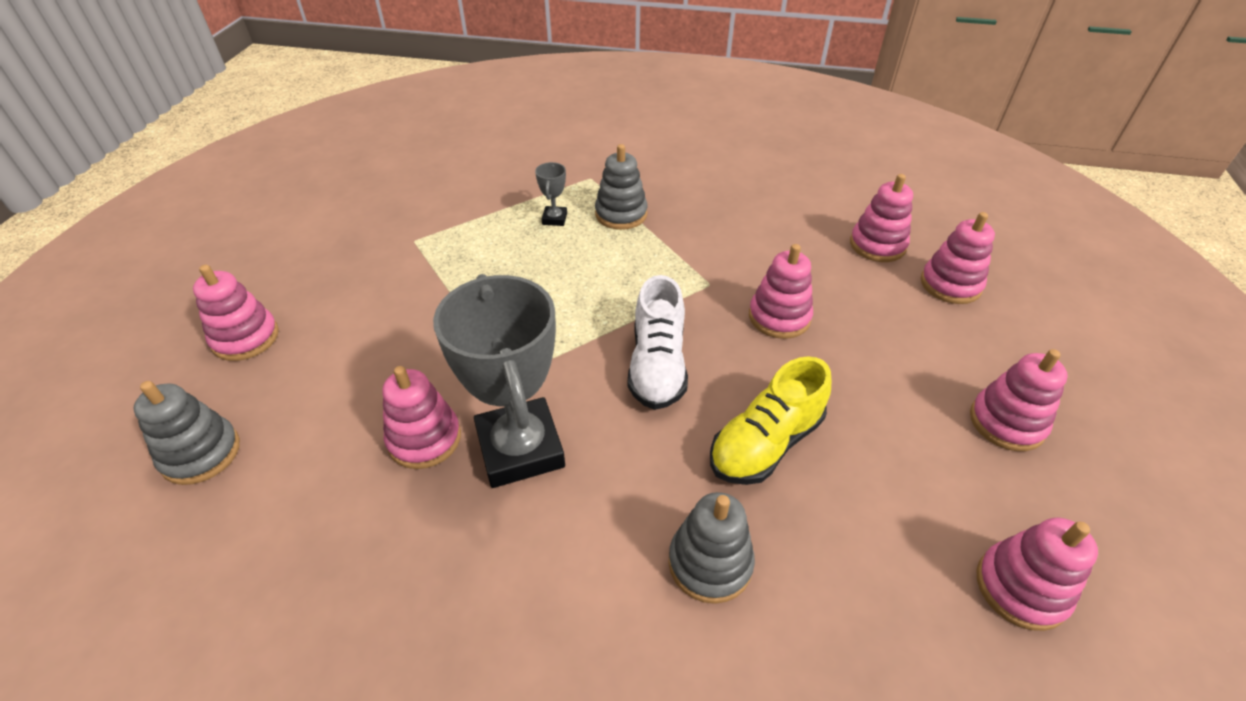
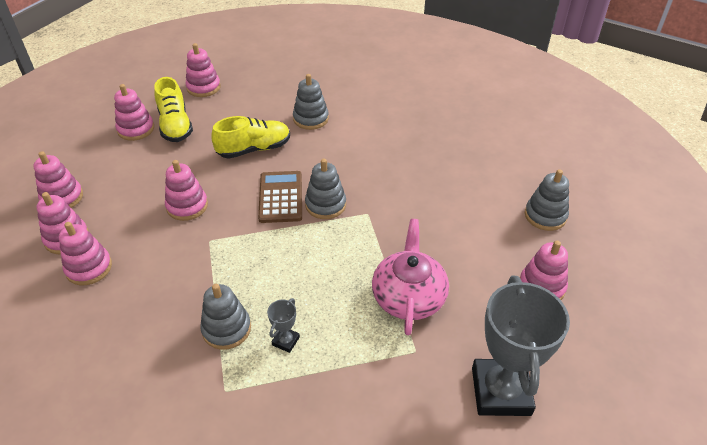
camera: 160 degrees left, 0 degrees up
pink stacking toy [382,366,461,469] -> pink stacking toy moved to [59,222,112,285]
grey trophy [433,274,565,488] -> grey trophy moved to [472,276,570,416]
white shoe [628,275,688,410] -> brown calculator [258,171,302,223]
none -> yellow shoe [154,77,193,142]
none -> grey stacking toy [305,159,346,219]
none -> pink teapot [372,219,449,335]

